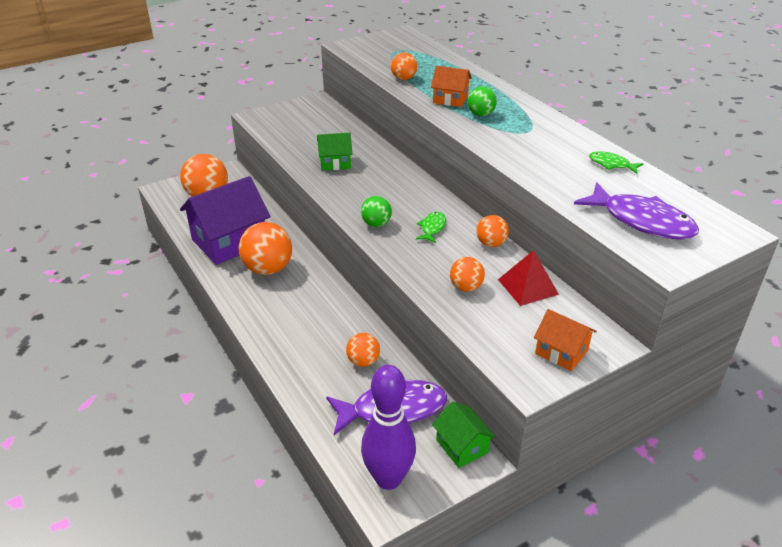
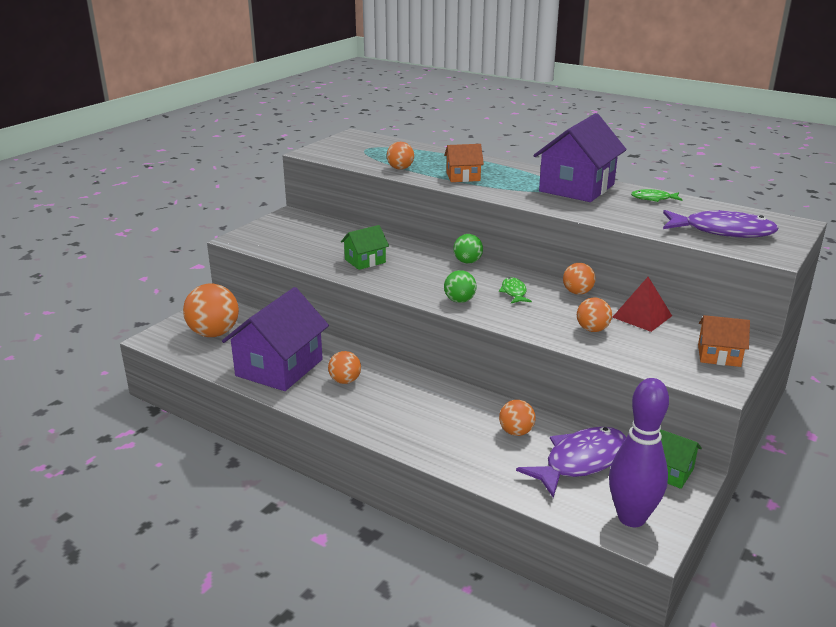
camera: 25 degrees left, 10 degrees down
orange ball [239,222,292,275] -> orange ball [328,351,361,384], size x0.56
green ball [468,86,497,116] -> green ball moved to [453,234,483,264]
none -> purple house [533,113,627,202]

